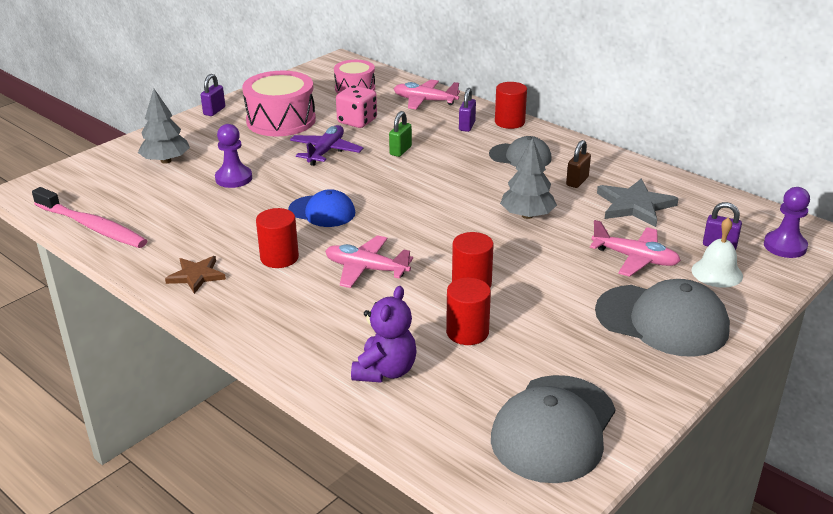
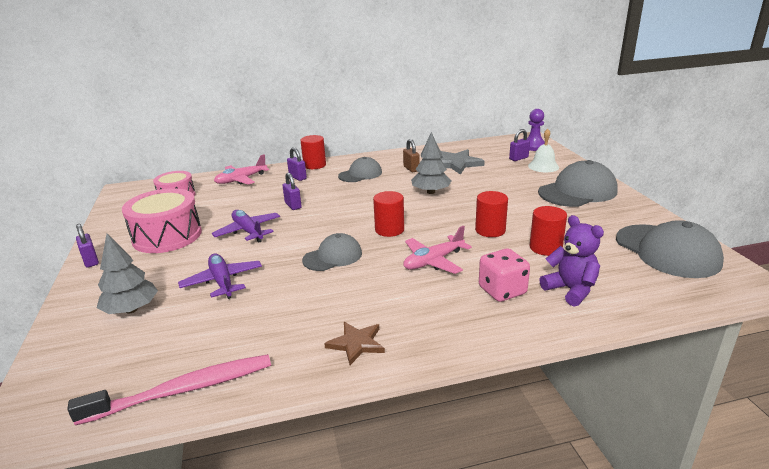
camera: 55 degrees left, 5 degrees down
purple pawn [215,124,252,188] -> purple plane [178,253,262,299]
red cylinder [256,208,299,268] -> red cylinder moved to [373,191,404,237]
blue cap [288,189,355,227] -> grey cap [302,233,362,271]
pink dice [336,85,377,128] -> pink dice moved to [479,248,530,302]
green padlock [389,111,412,157] -> purple padlock [282,172,302,210]
pink plane [590,220,681,277] -> none

